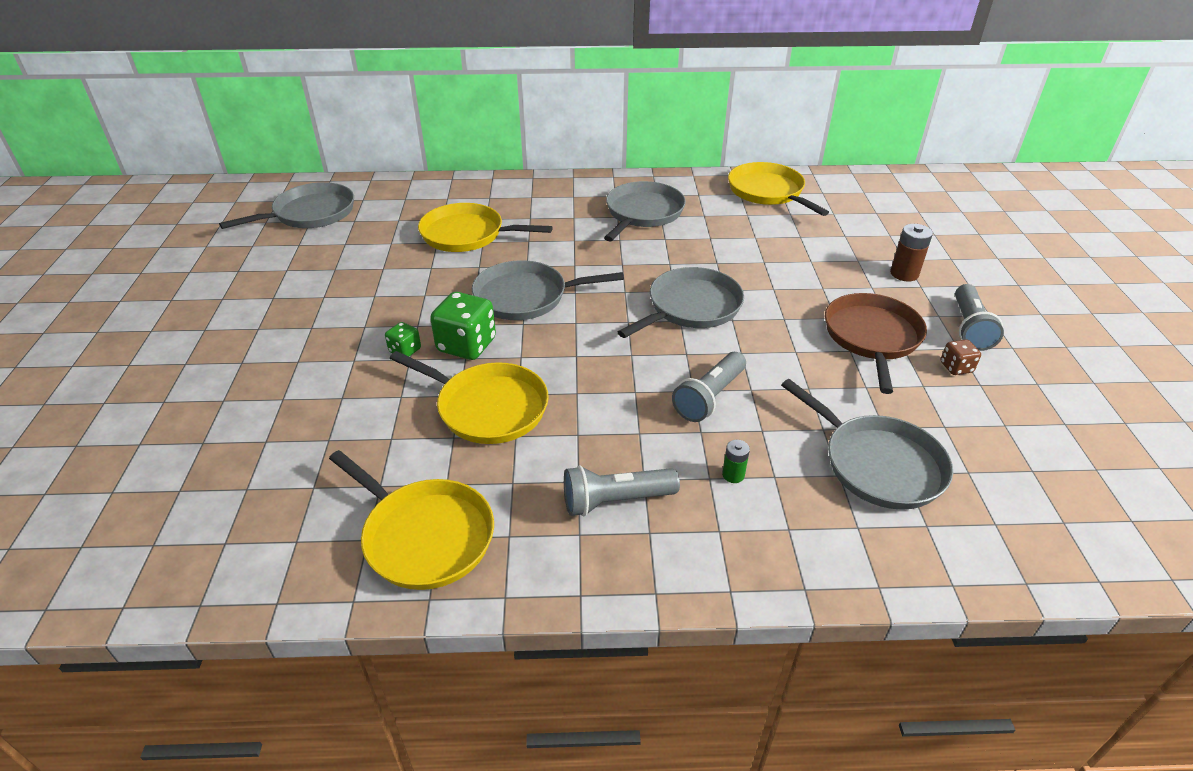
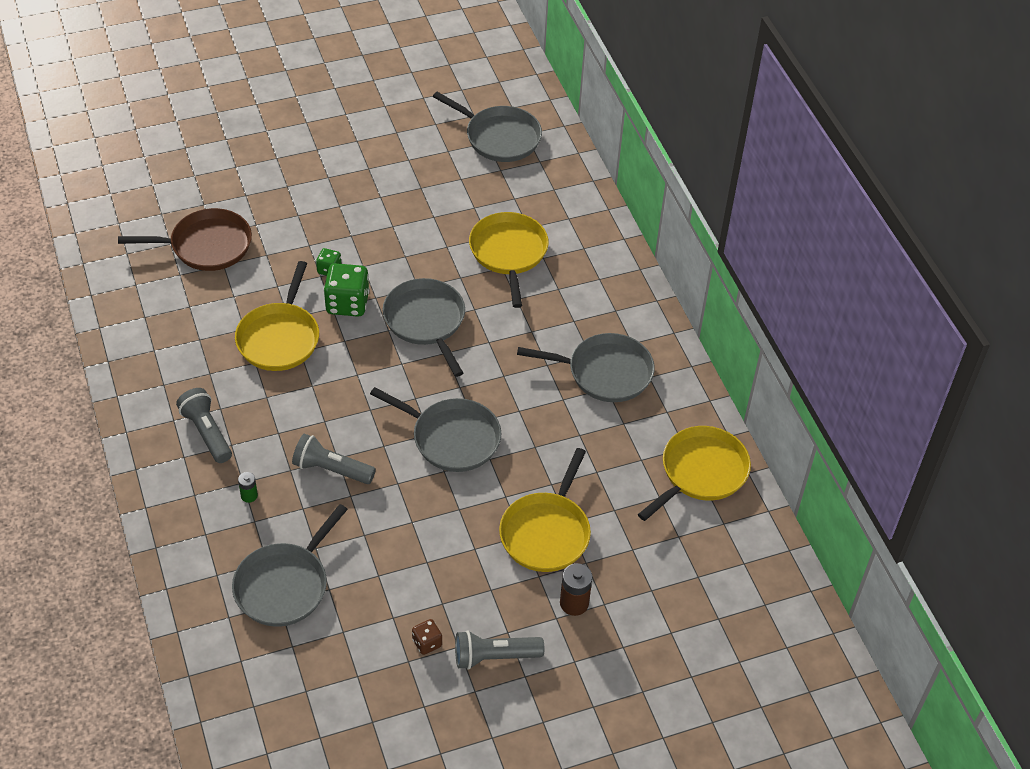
camera: 70 degrees right, 10 degrees up
yellow pan [329,450,494,590] -> yellow pan moved to [499,448,591,572]
brown pan [825,293,927,394] -> brown pan moved to [118,208,252,271]

